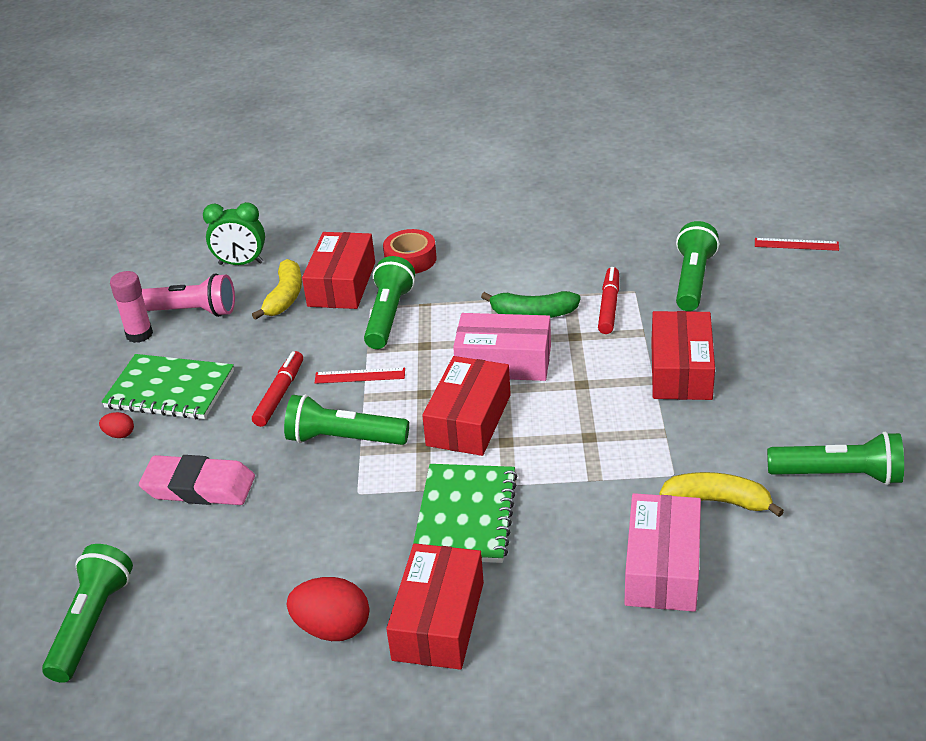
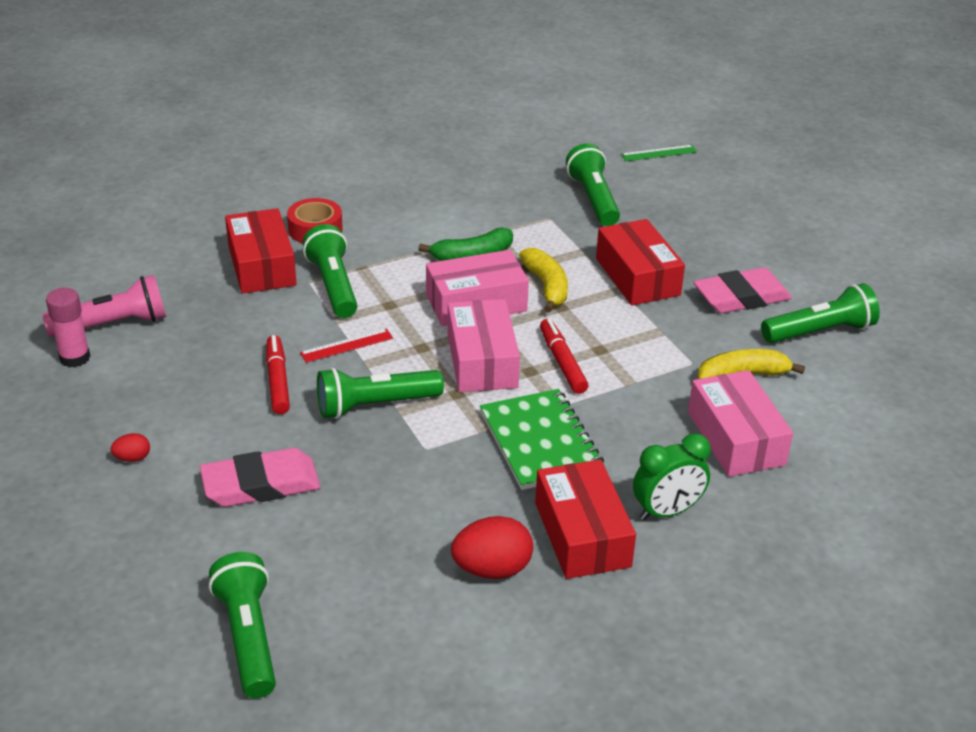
camera: 30 degrees left, 0 degrees up
green notebook [101,354,234,419] -> none
green clock [203,202,265,265] -> green clock moved to [633,433,711,520]
yellow banana [252,259,302,320] -> yellow banana moved to [519,248,568,312]
red box [422,356,511,456] -> pink box [448,299,520,392]
red marker [598,267,619,334] -> red marker moved to [540,319,588,394]
red ruler [755,238,839,251] -> green ruler [621,145,697,161]
none -> pink eraser [694,267,792,313]

